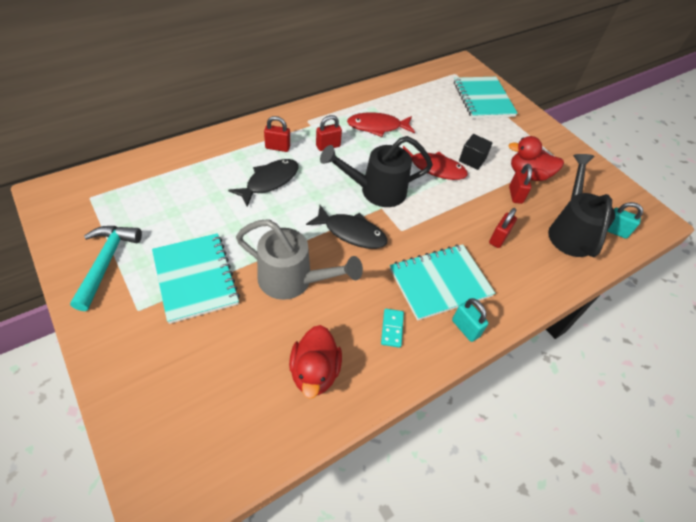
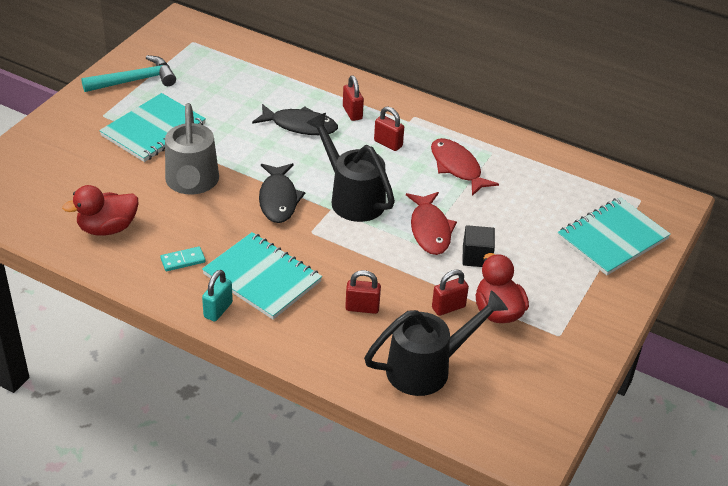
camera: 65 degrees right, 10 degrees down
turquoise padlock [607,202,643,239] -> none

